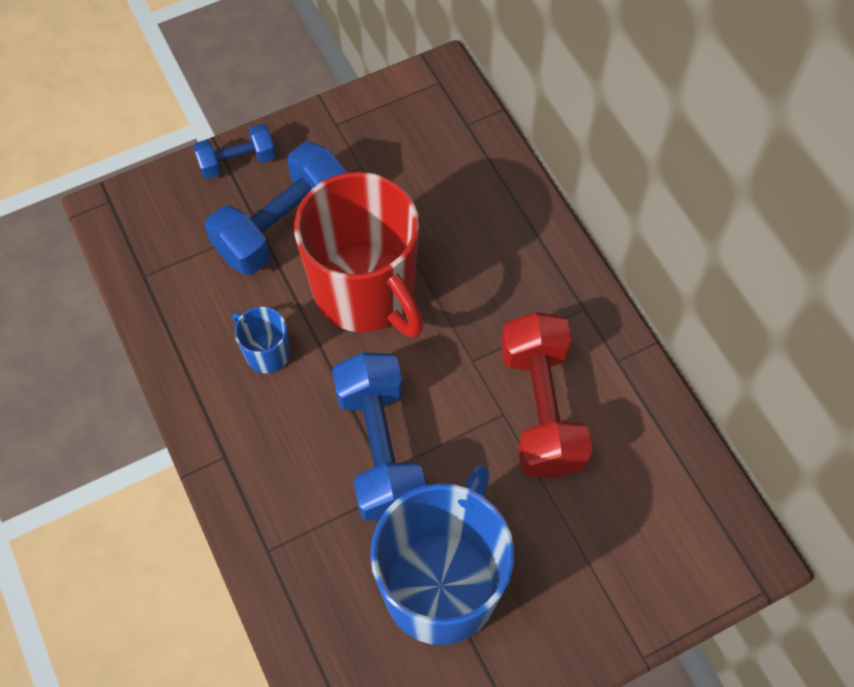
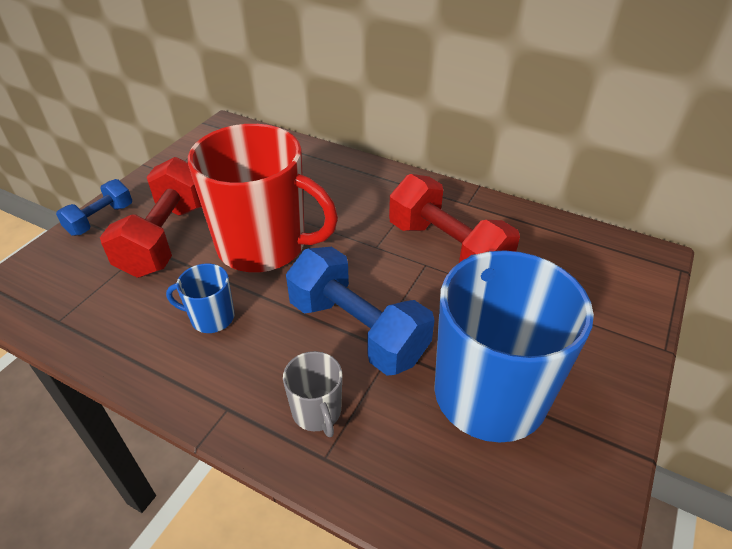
camera: 35 degrees left, 20 degrees down
blue dumbbell [205,142,347,275] -> red dumbbell [100,157,202,278]
none -> grey mug [283,351,342,437]

